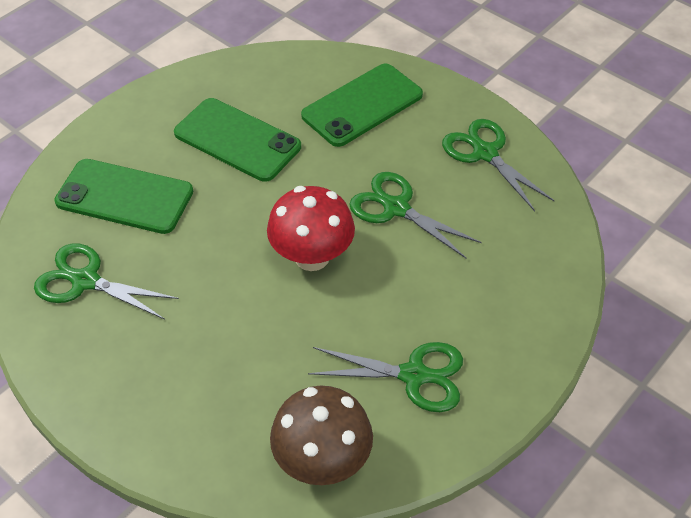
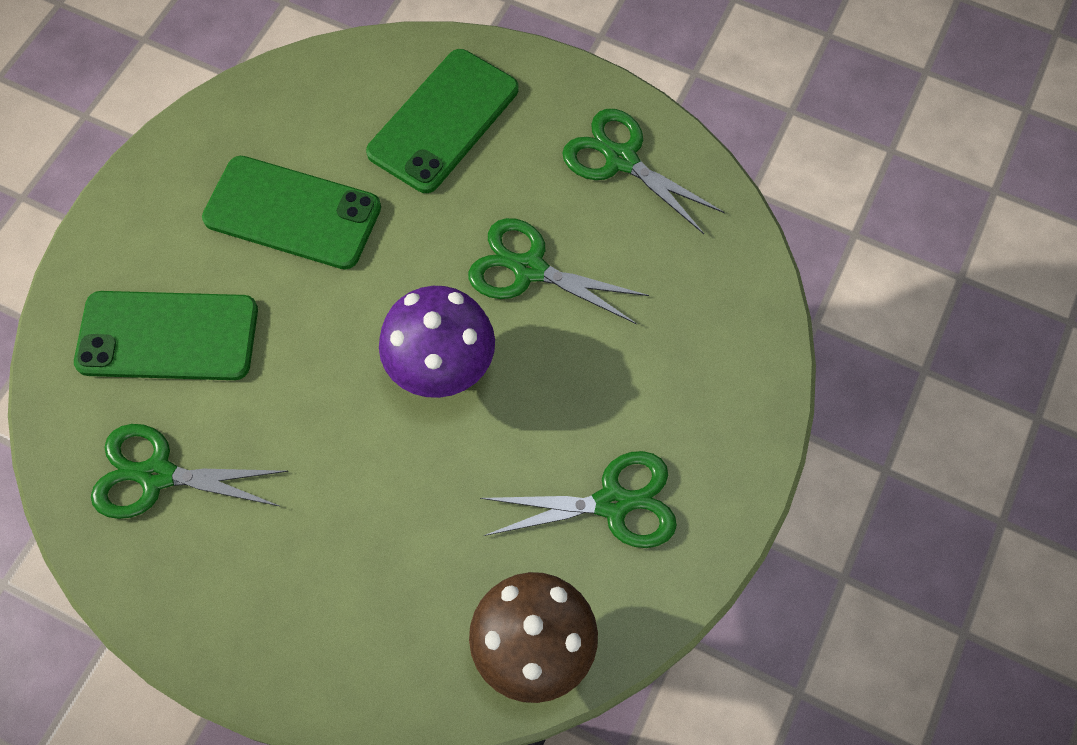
camera: 15 degrees left, 15 degrees up
red mushroom [267,186,355,271] -> purple mushroom [379,286,495,398]

